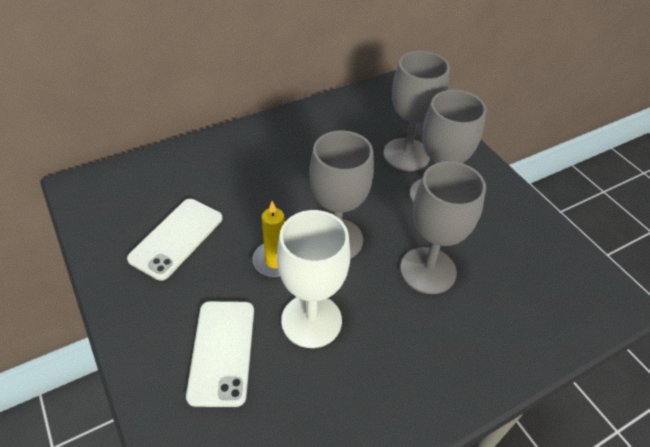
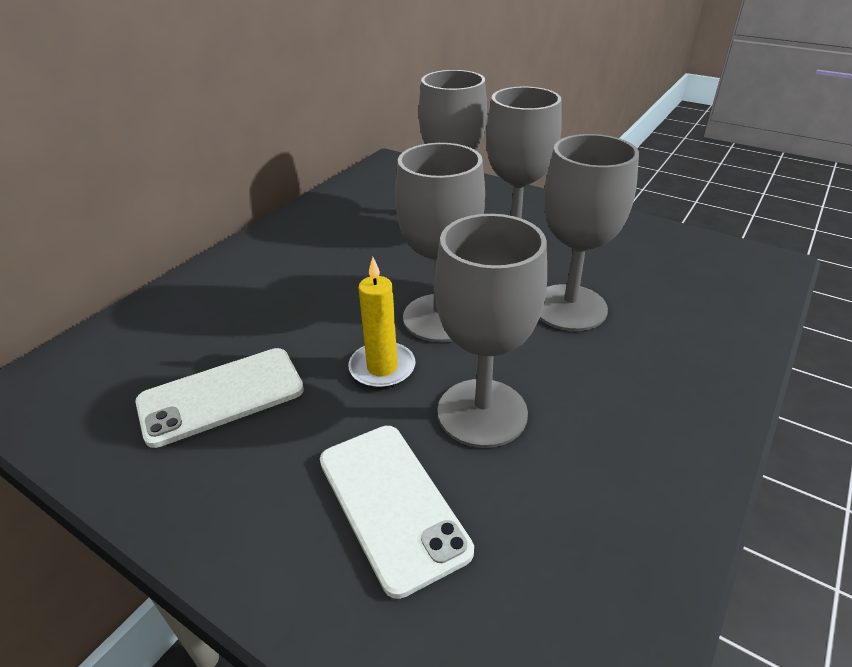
camera: 25 degrees left, 10 degrees down
white phone [127,199,222,280] -> white phone turned 60 degrees clockwise [136,348,304,448]
white goblet [277,210,350,348] -> grey goblet [435,214,547,448]

